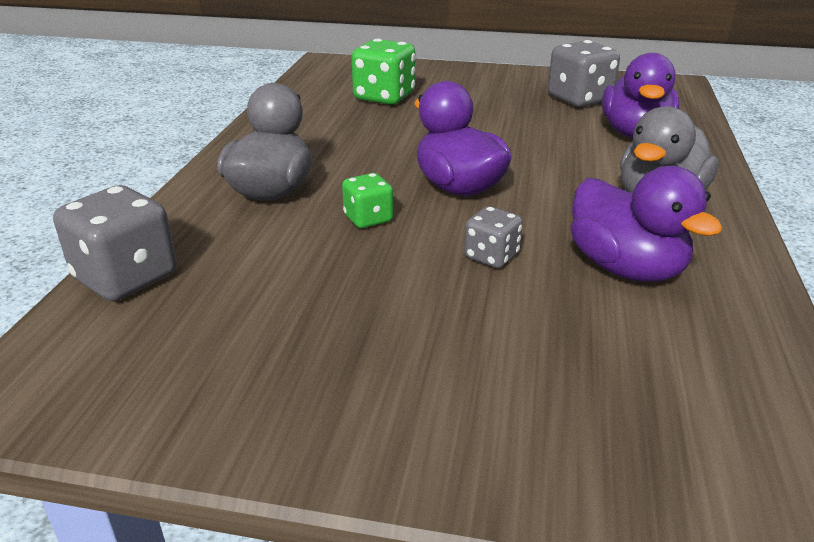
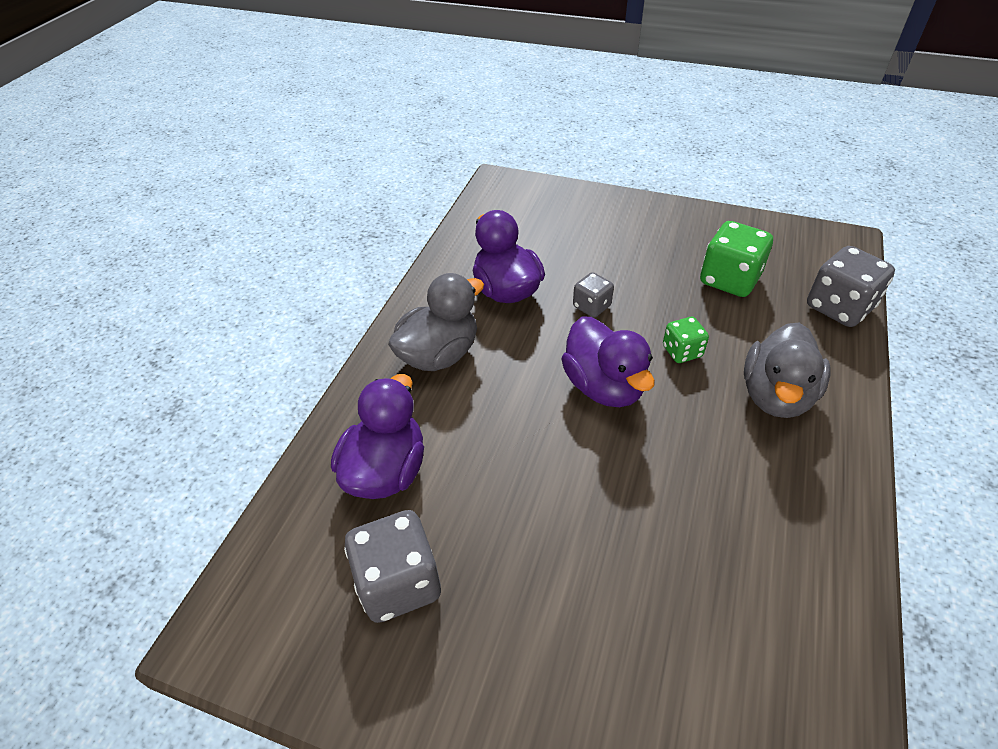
camera: 170 degrees left, 15 degrees up
green dice [351,39,415,105] -> green dice moved to [700,221,773,297]

